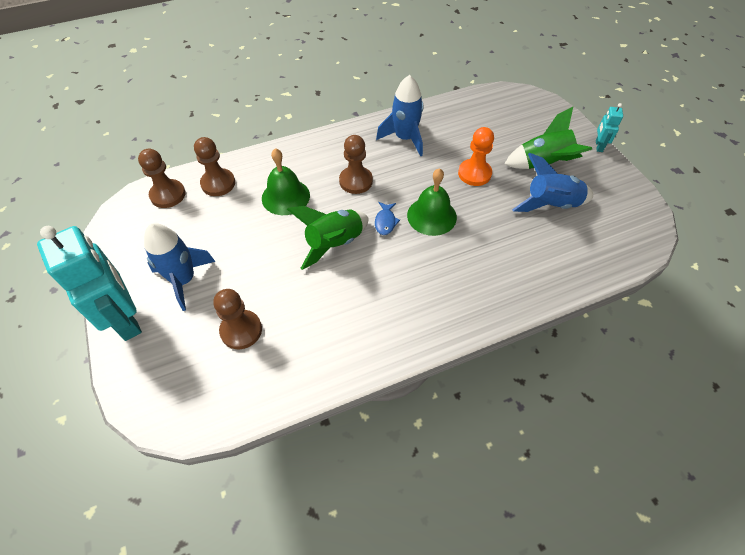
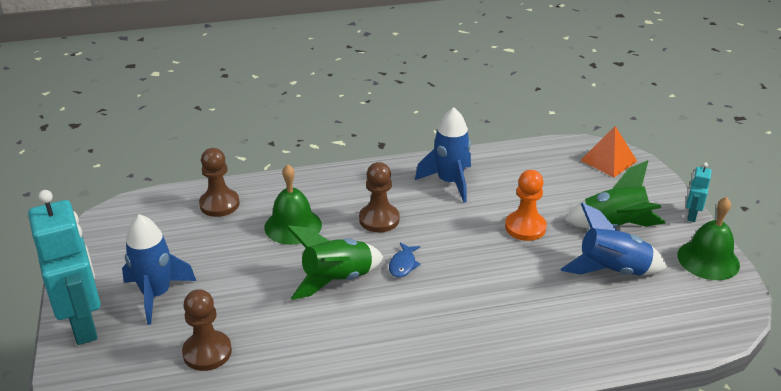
camera: 10 degrees right, 20 degrees down
brown pawn [138,149,185,208] -> none
green bell [407,168,457,236] -> green bell moved to [677,197,740,280]
none -> orange pyramid [580,126,637,177]

